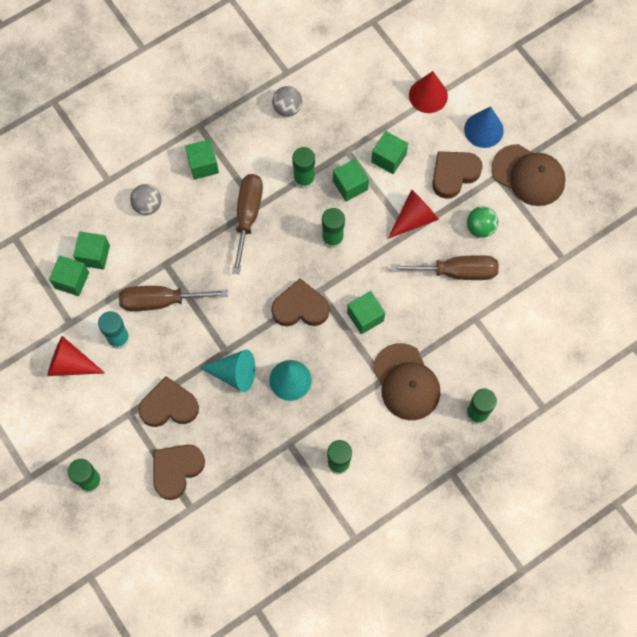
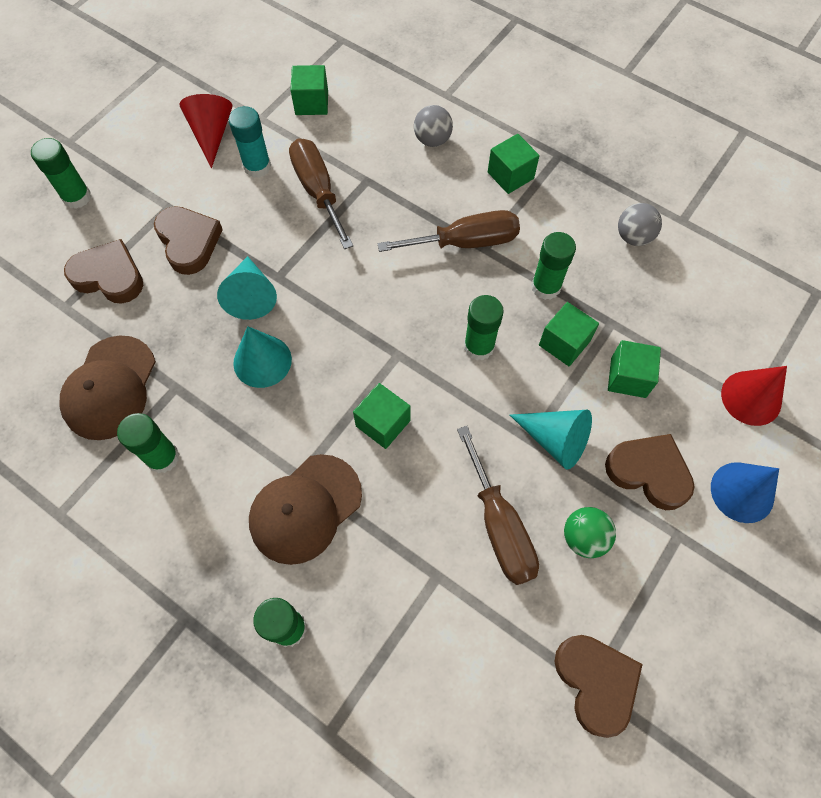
camera: 70 degrees right, 5 degrees down
green cube [73,231,110,270] -> none
brown heart [271,279,329,326] -> brown heart moved to [554,635,643,738]
red cone [388,189,439,239] -> turquoise cone [510,410,592,470]
brown cap [491,144,566,206] -> brown cap moved to [60,335,156,440]

